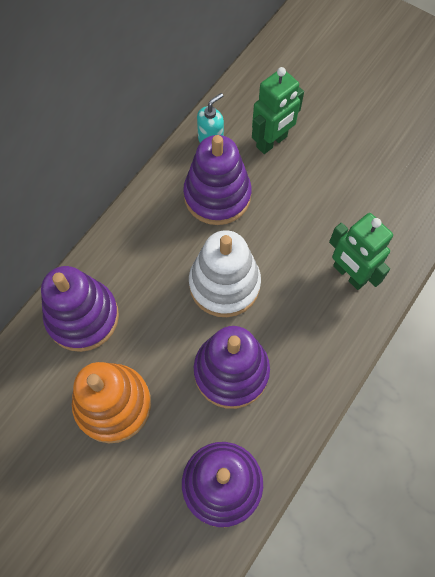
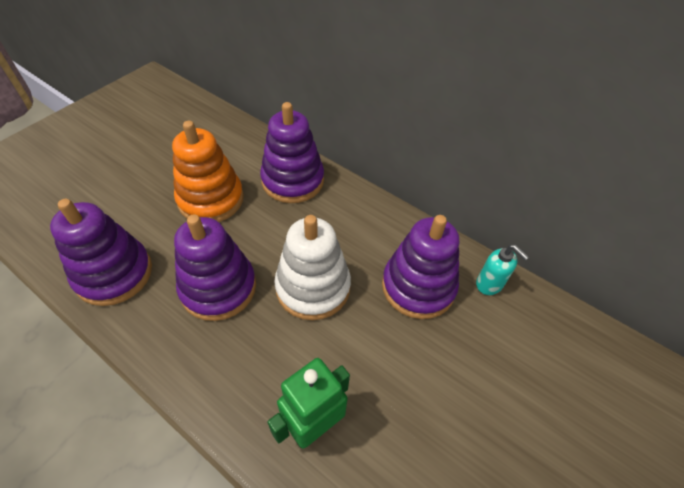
camera: 90 degrees right, 15 degrees down
green robot [252,67,304,154] -> none

